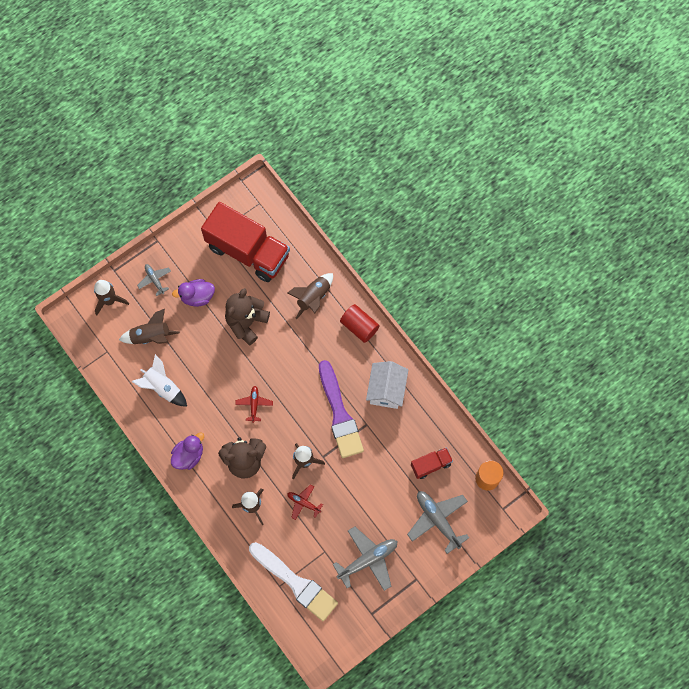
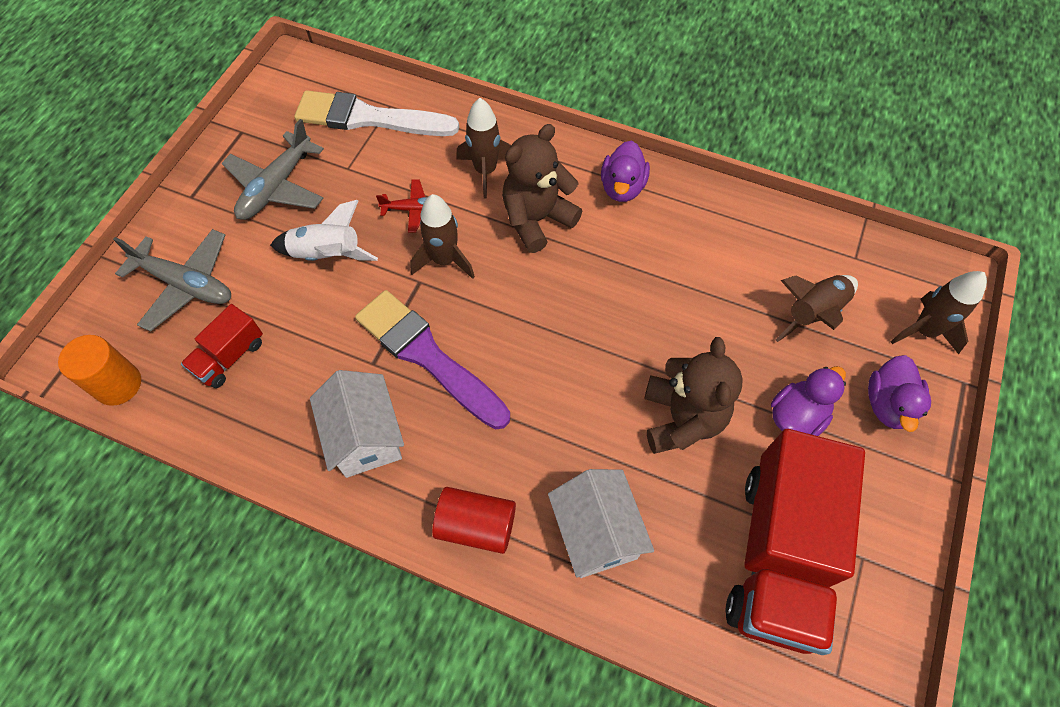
camera: 150 degrees right, 10 degrees down
white rocket [131,354,187,407] -> white rocket moved to [270,200,378,261]
grey plane [137,264,171,296] -> purple duck [868,355,931,432]
red truck [201,202,290,282] -> red truck turned 75 degrees counterclockwise [725,429,865,655]
red plane [235,386,273,423] -> none
brown rocket [287,273,333,319] -> white house [548,469,654,578]

